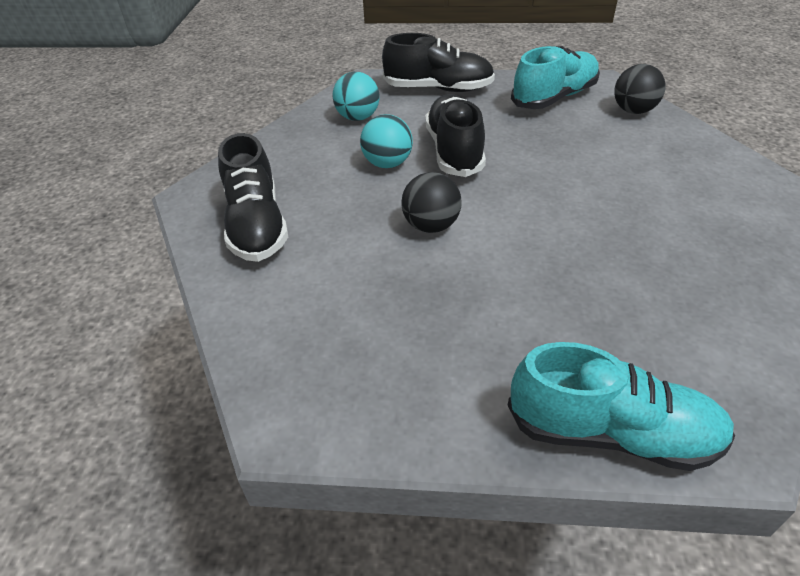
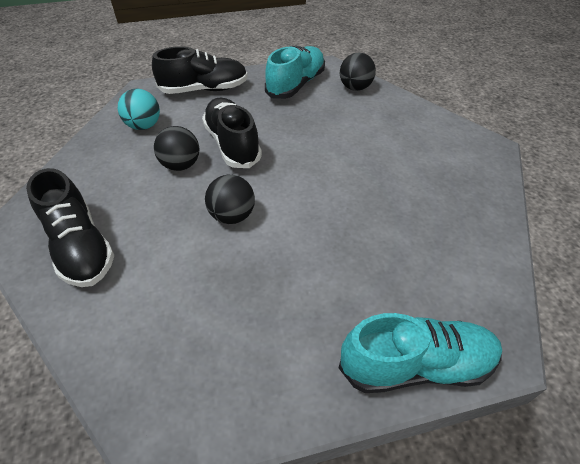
camera: 20 degrees left, 5 degrees up
turquoise ball [360,114,413,168] -> black ball [154,126,199,171]

